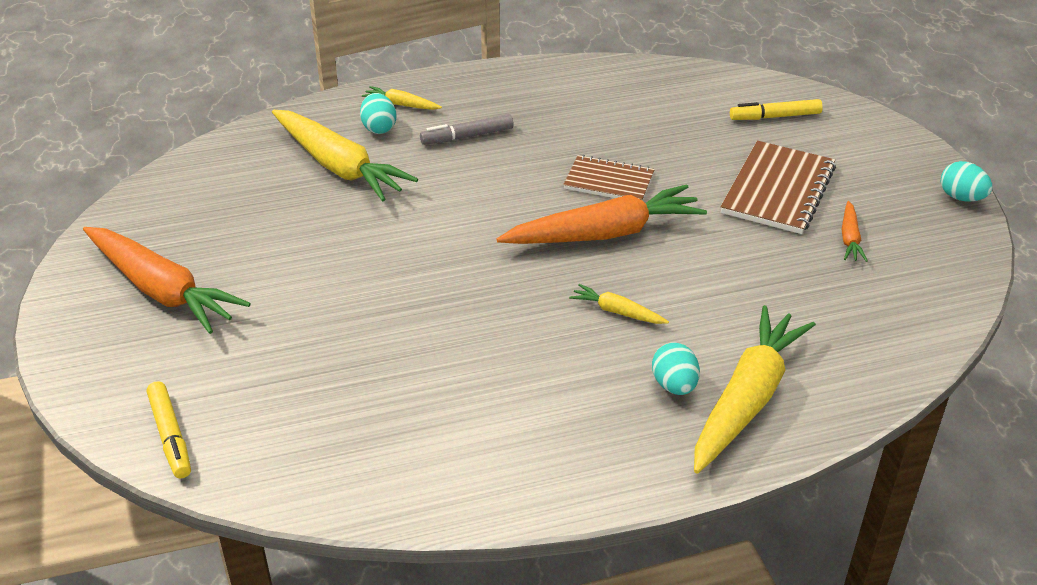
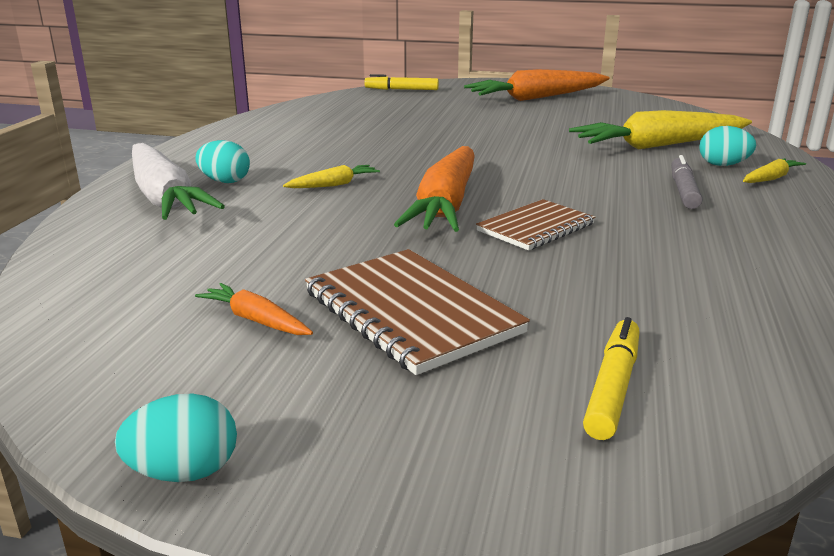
camera: 120 degrees right, 15 degrees down
yellow carrot [694,305,816,473] -> white carrot [132,143,225,220]

